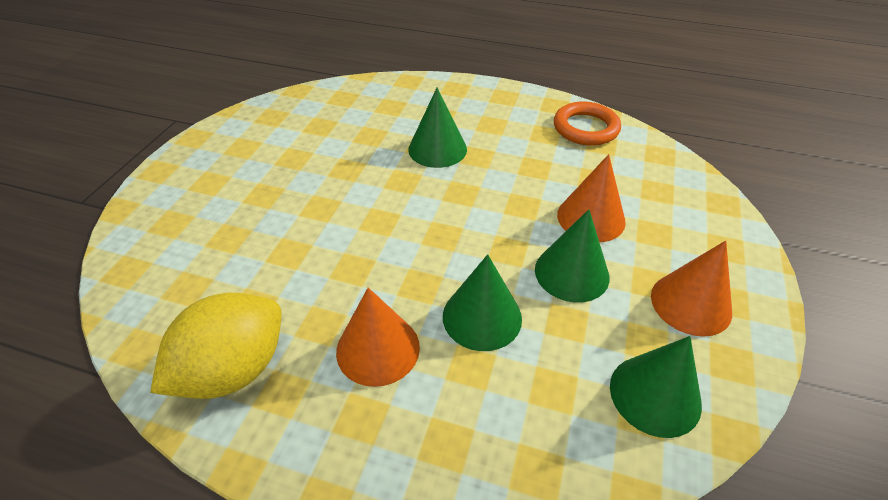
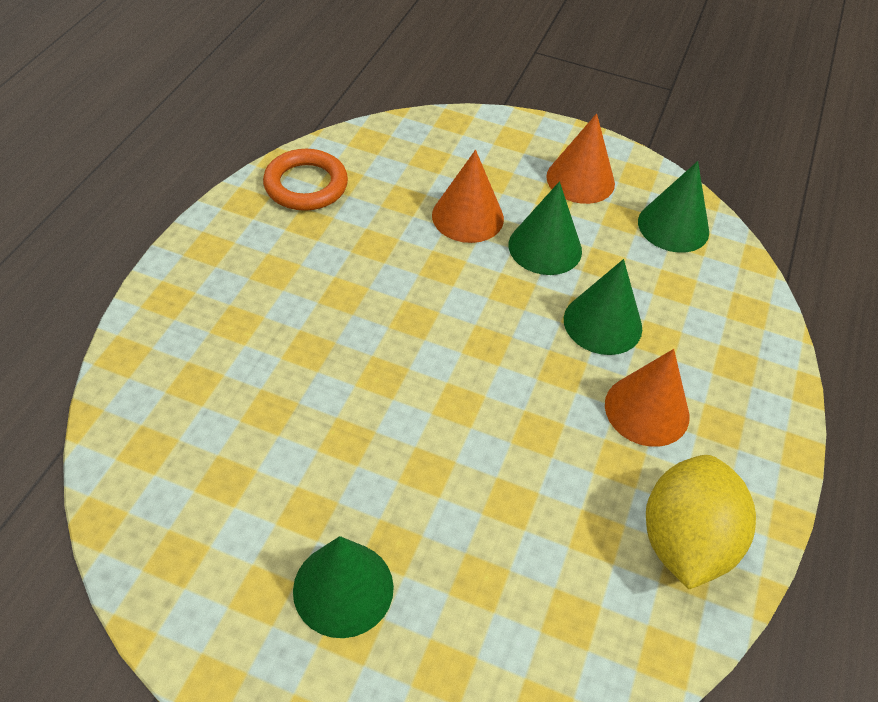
camera: 90 degrees left, 5 degrees up
yellow lemon [150,293,281,399] -> yellow lemon turned 60 degrees clockwise [646,455,756,589]
green cone [408,88,467,168] -> green cone moved to [293,536,394,638]

